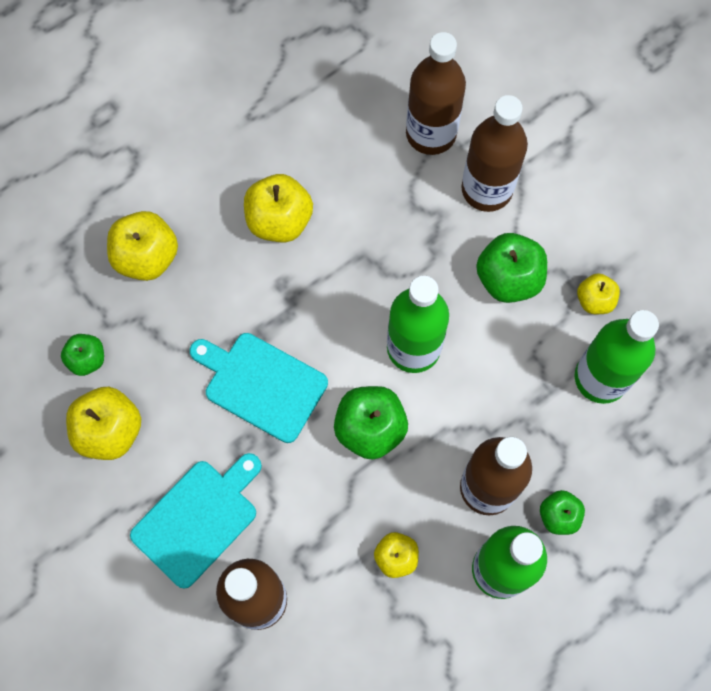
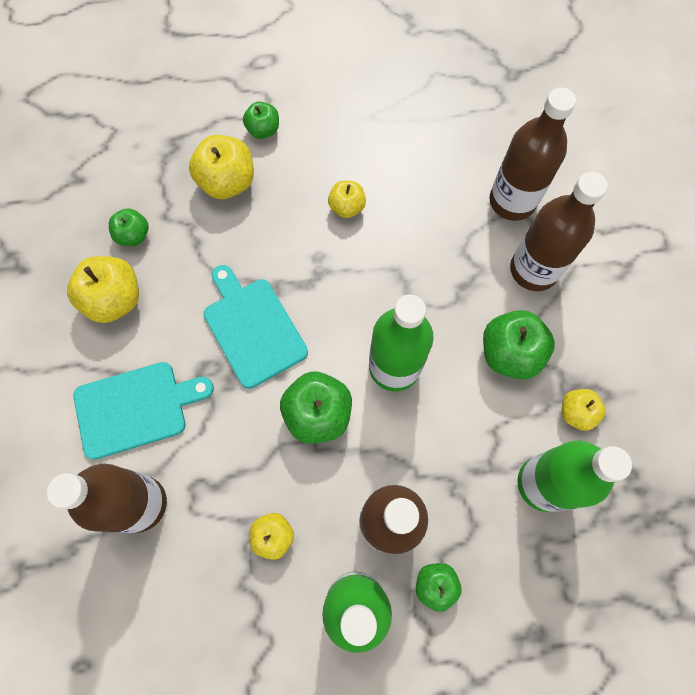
camera: 30 degrees right, 0 degrees up
yellow apple [244,174,313,243] -> yellow apple [328,181,366,218], size x0.59
none -> green apple [243,102,279,139]

